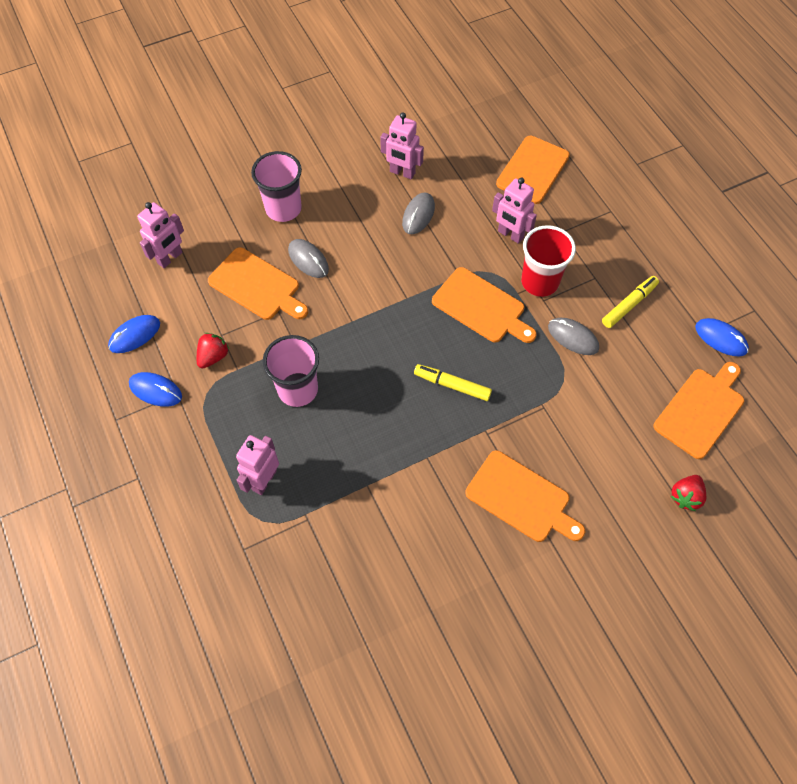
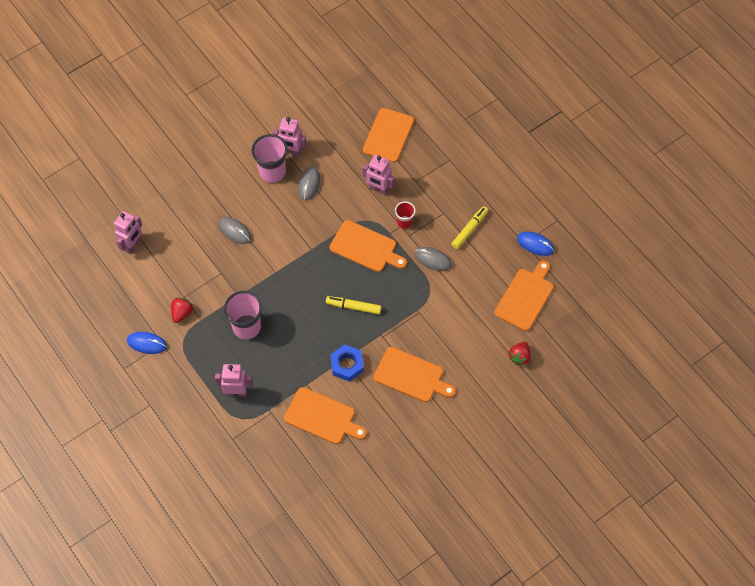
camera: 10 degrees left, 0 degrees up
blue mouse [108,315,160,353] -> none
orange cutting board [208,247,308,320] -> orange cutting board moved to [284,387,367,444]
pink robot [236,435,279,495] -> pink robot turned 75 degrees clockwise [215,364,253,397]
pink cup [251,151,302,222] -> pink cup moved to [252,134,288,183]
red cup [521,225,576,297] -> red cup [395,201,416,229], size x0.57
none -> blue nut [330,344,364,382]

